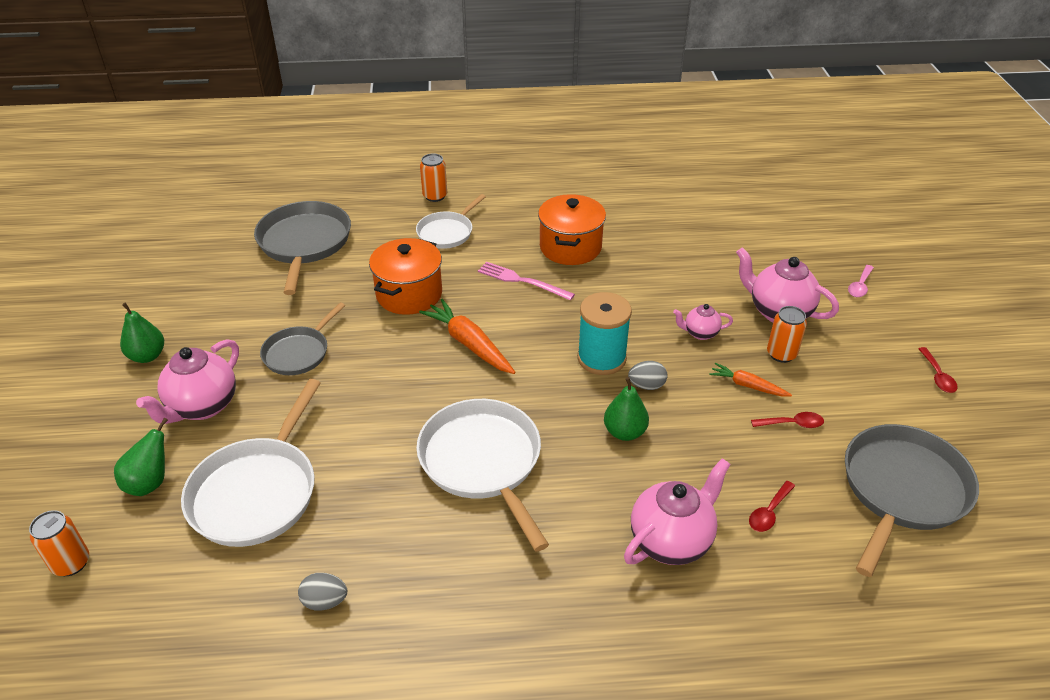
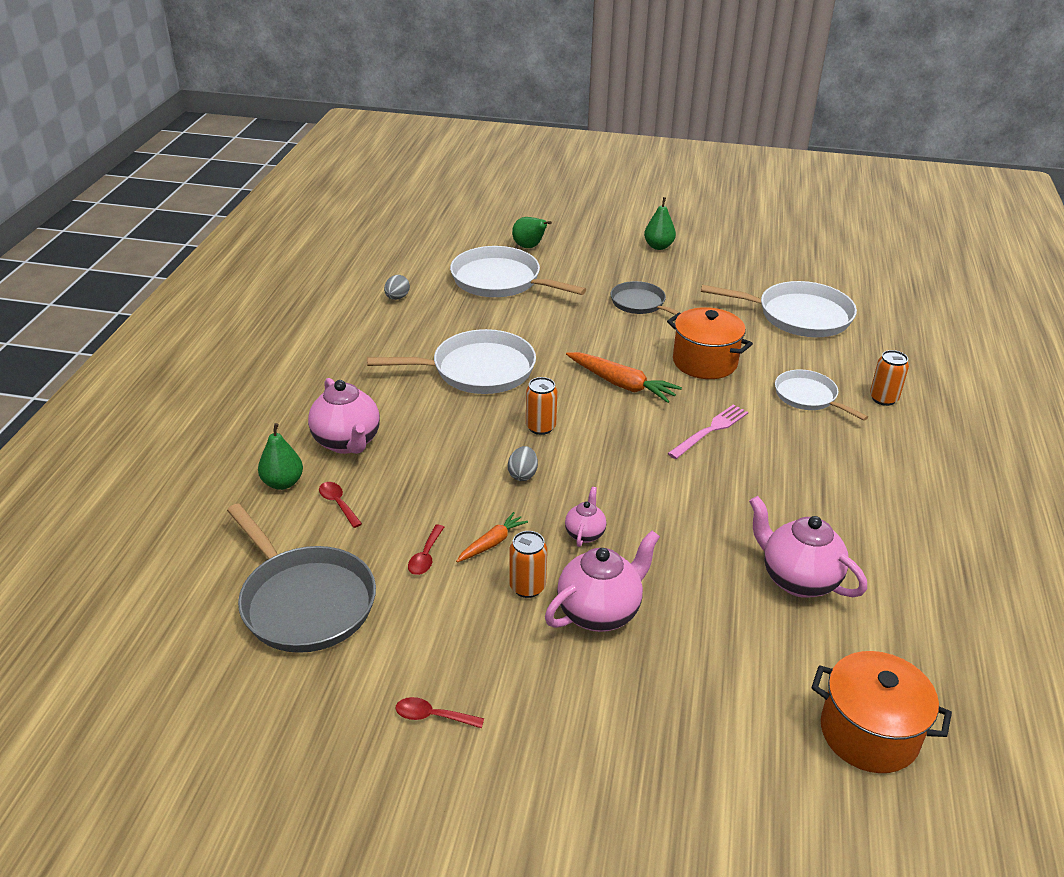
camera: 105 degrees right, 5 degrees down
orange can [29,510,89,576] -> orange can moved to [526,377,557,435]
pink teapot [136,339,239,424] -> pink teapot moved to [749,496,867,598]
grey pan [254,201,351,295] -> white pan [701,281,857,337]
orange carrot [419,299,515,374] -> orange carrot turned 60 degrees clockwise [566,352,682,403]
orange pot [538,194,606,265] -> orange pot moved to [811,651,952,773]
turquoise spool [577,292,632,375] -> none
green pear [604,377,649,441] -> green pear moved to [258,423,303,490]
pink spoon [848,265,874,297] -> none

